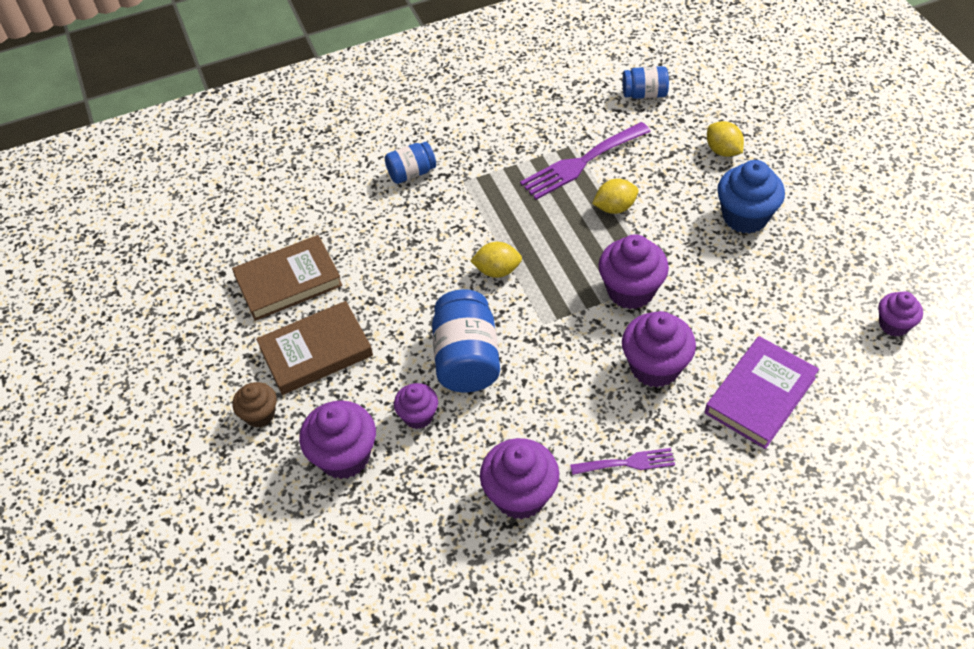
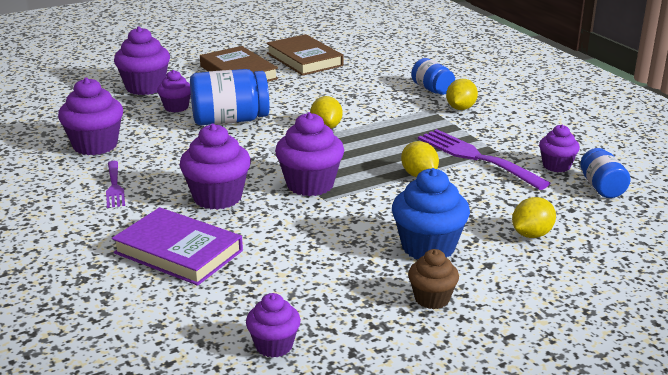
camera: 80 degrees right, 25 degrees down
brown cupcake [233,382,277,428] -> brown cupcake moved to [408,249,459,309]
none -> yellow lemon [446,79,478,110]
none -> purple cupcake [539,124,580,172]

